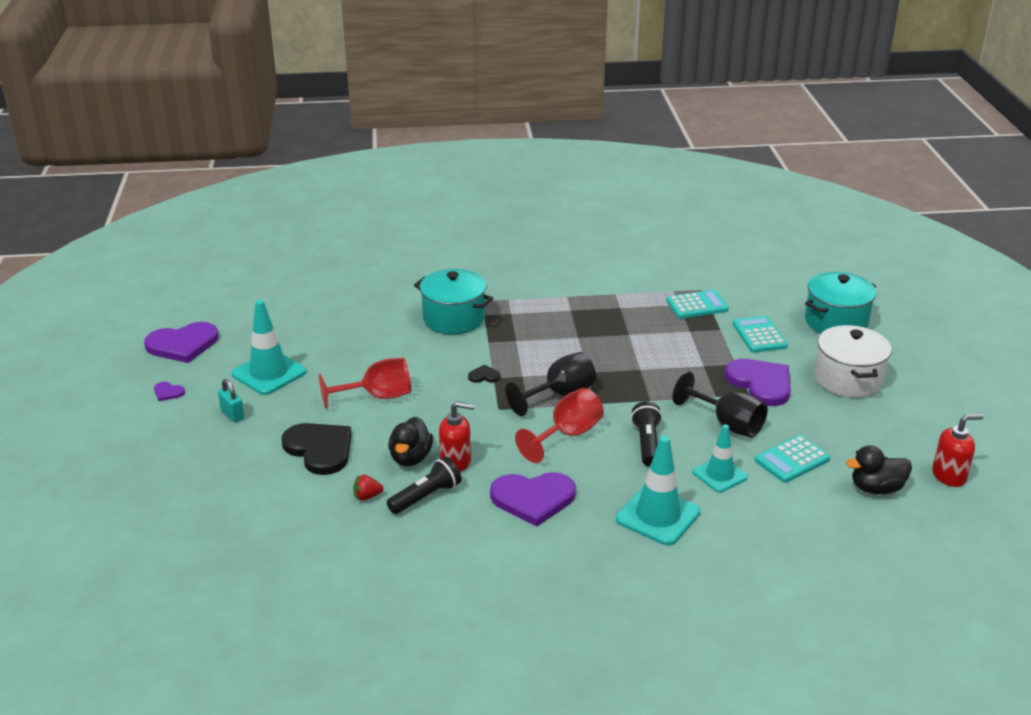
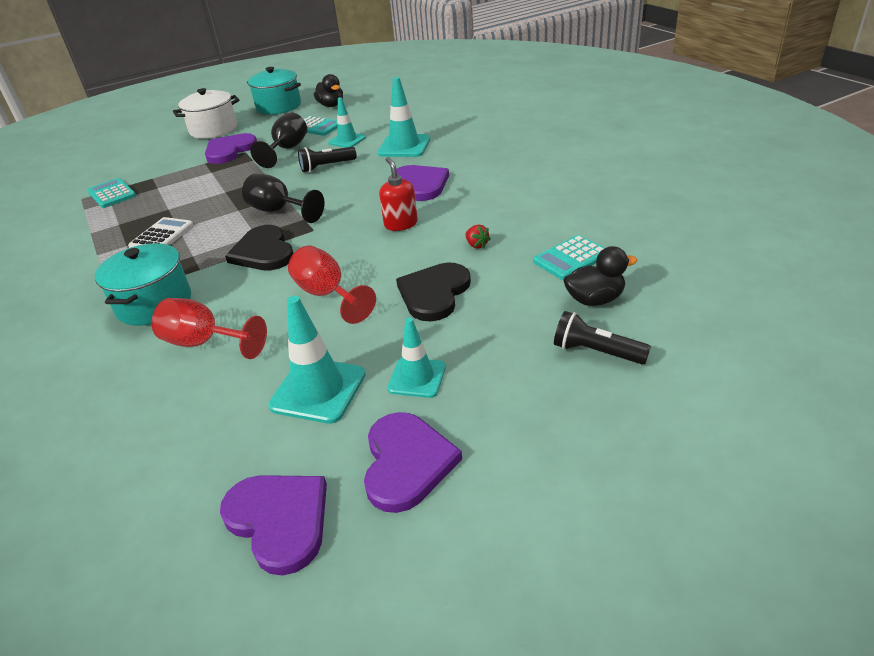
camera: 110 degrees left, 5 degrees up
purple heart [154,382,185,401] -> purple heart [364,412,462,513], size x2.32
turquoise padlock [218,379,244,423] -> turquoise traffic cone [387,318,446,398]
black flashlight [387,457,461,514] -> black flashlight moved to [554,311,651,365]
black duck [388,417,433,466] -> black duck moved to [563,246,637,306]
black heart [468,365,501,383] -> black heart [225,225,294,270], size x2.32
red goblet [515,388,604,463] -> red goblet moved to [152,298,267,359]
turquoise calculator [733,316,788,353] -> turquoise calculator moved to [533,235,605,280]
turquoise pot [805,272,876,333] -> turquoise pot moved to [247,67,301,114]
red soap dispenser [932,414,984,487] -> none
none -> white calculator [128,217,194,248]

